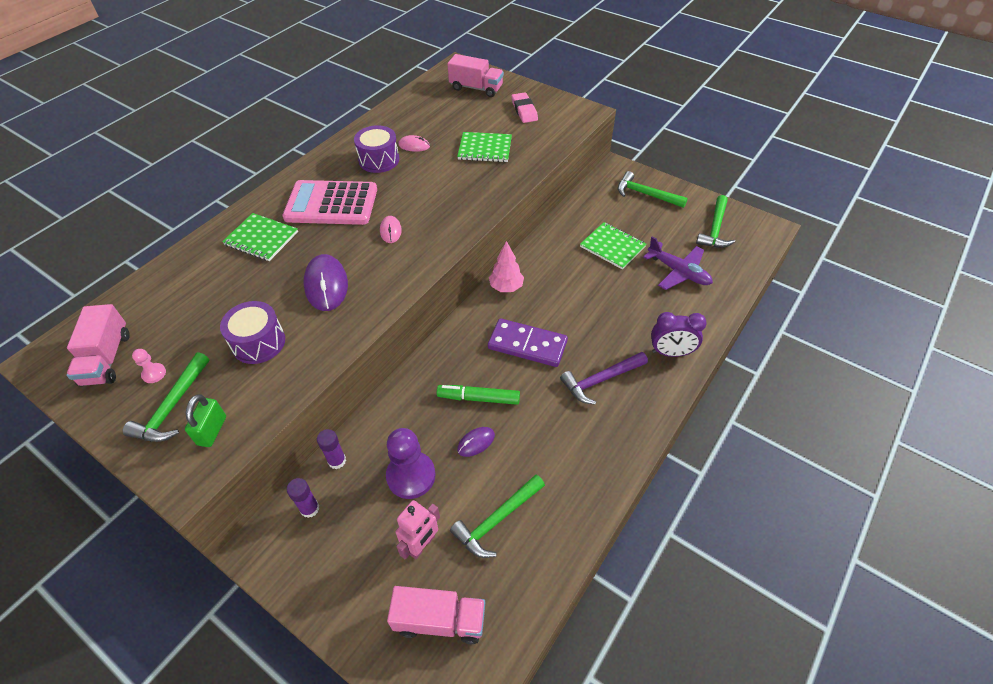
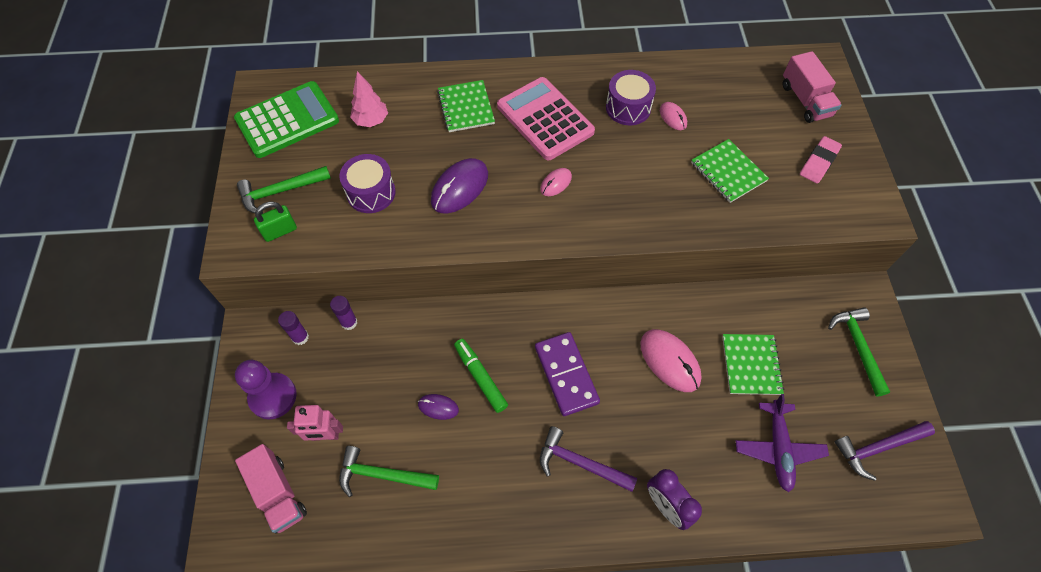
camera: 50 degrees right, 10 degrees up
pink truck [66,304,130,386] -> green calculator [234,81,339,158]
pink pawn [132,349,166,383] -> none
purple pawn [386,428,435,499] -> purple pawn moved to [235,360,297,419]
pink tree [489,241,524,292] -> pink tree moved to [350,71,388,127]
green hammer [696,195,735,248] -> purple hammer [835,421,935,481]
none -> pink mouse [640,329,702,392]

